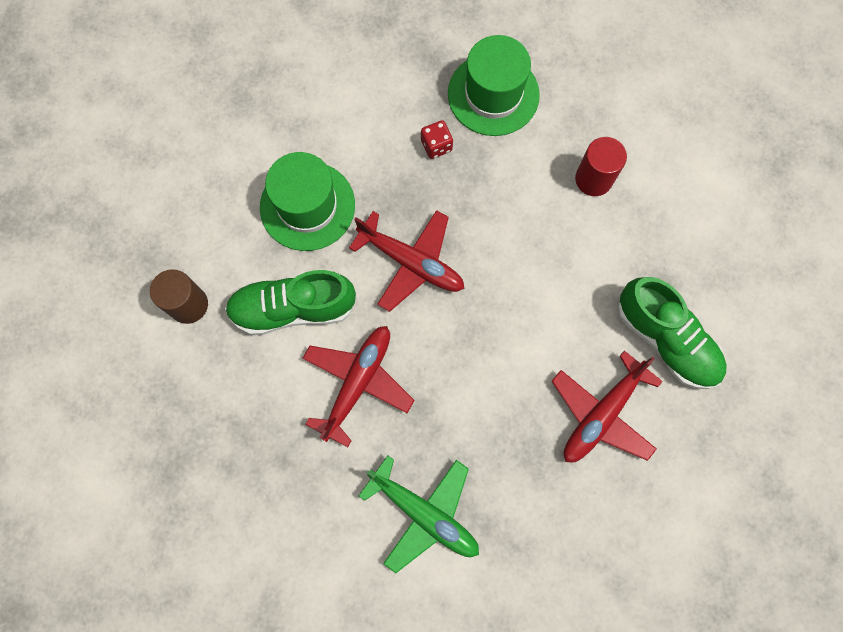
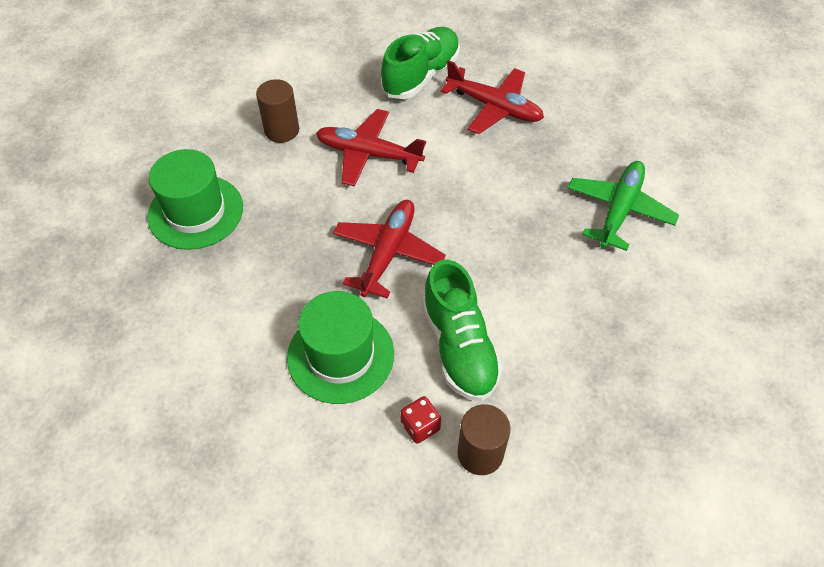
camera: 100 degrees left, 20 degrees down
red plane [302,326,414,447] -> red plane moved to [316,109,426,187]
red dice [421,120,453,159] -> red dice moved to [400,396,441,444]
red cylinder [575,137,627,196] -> brown cylinder [256,79,299,143]

